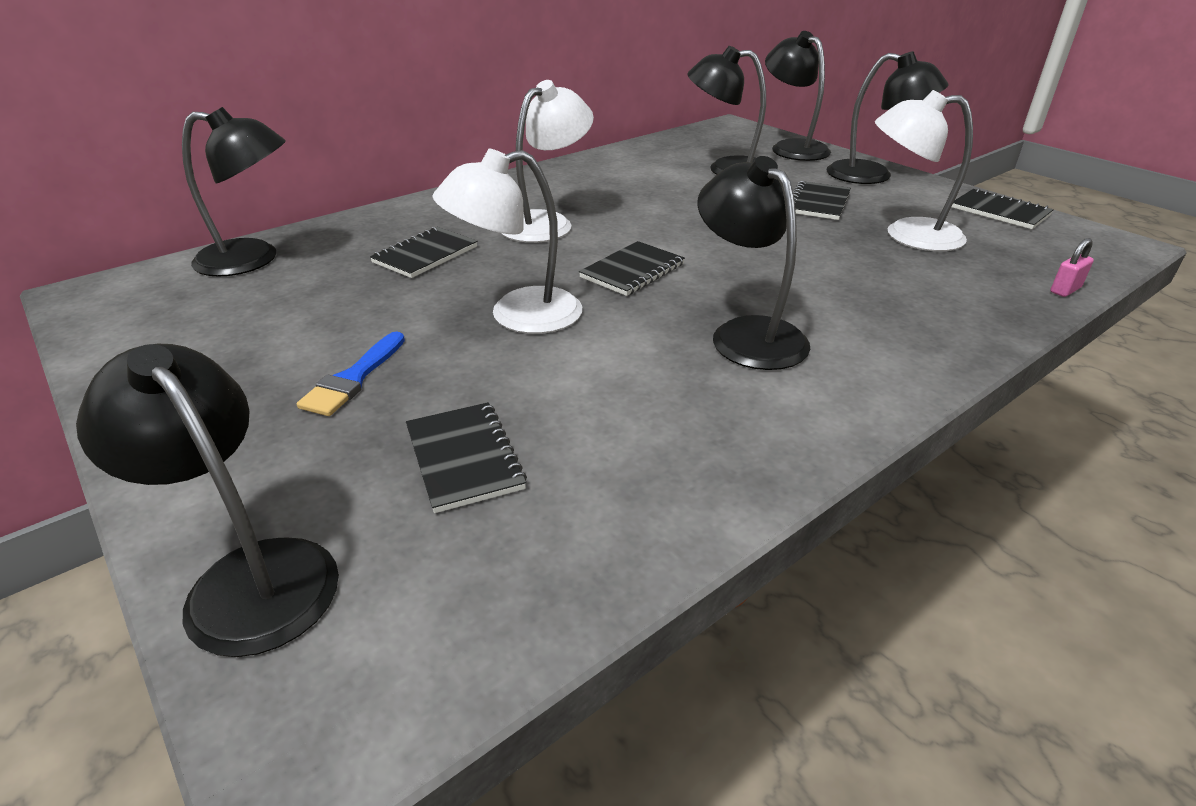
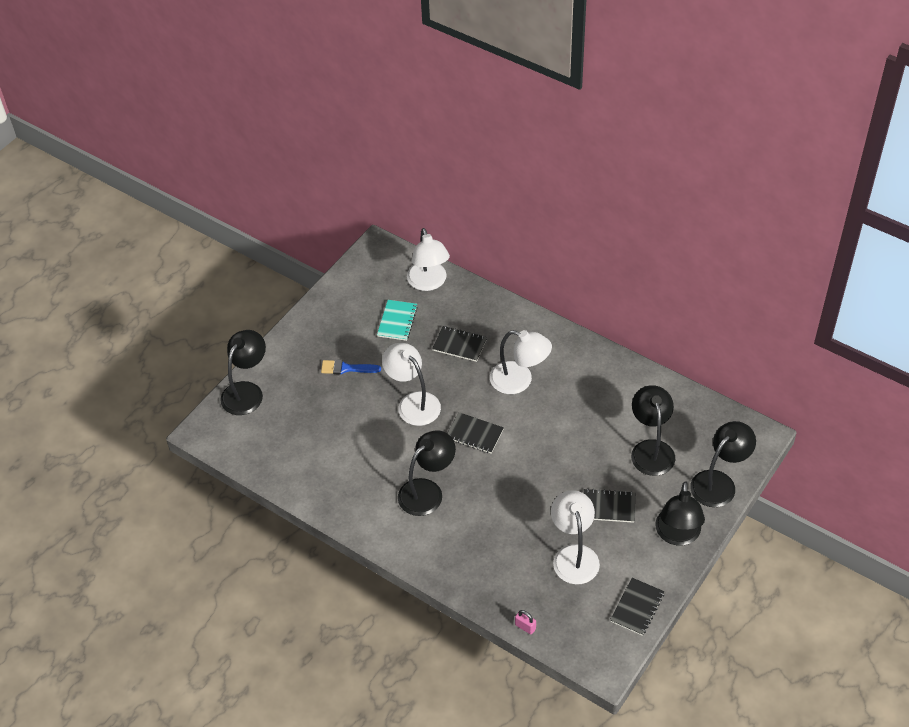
camera: 75 degrees right, 15 degrees up
black lamp [182,107,286,277] -> white lamp [407,228,450,291]
black notebook [406,402,527,513] -> none
none -> turquoise notebook [377,300,418,341]

